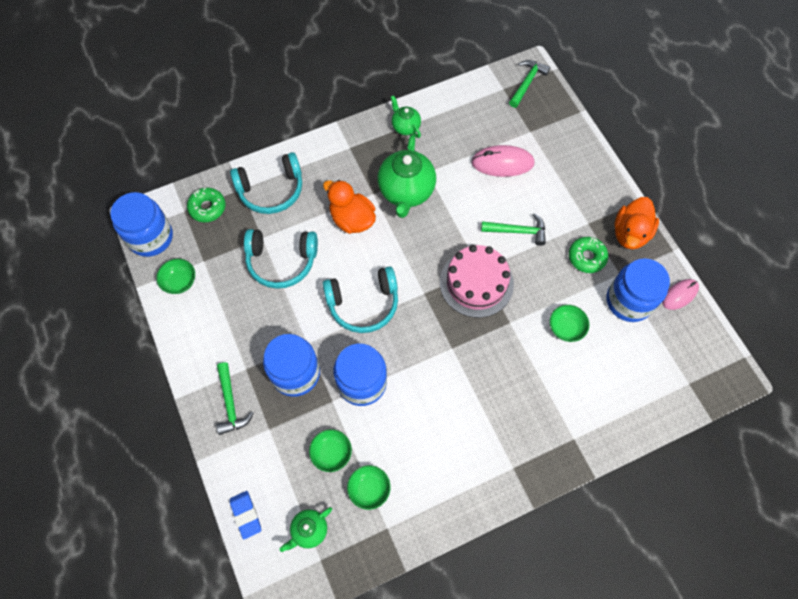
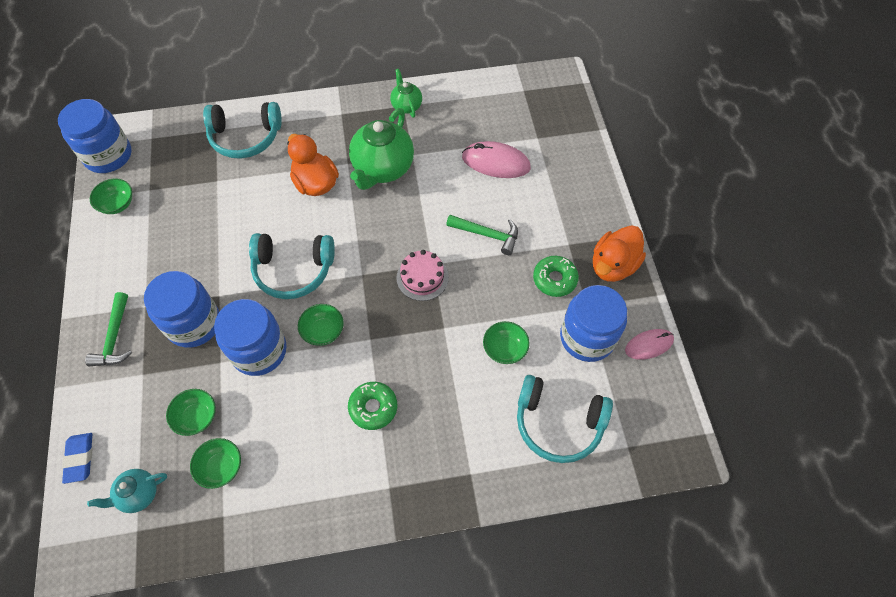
camera: 15 degrees right, 5 degrees down
green donut [187,188,226,222] -> green donut moved to [348,382,397,430]
turquoise headphones [244,229,318,289] -> turquoise headphones moved to [517,375,613,463]
green teapot [280,507,332,552] -> turquoise teapot [87,469,167,513]
pink cake [440,245,514,318] -> pink cake [396,250,449,301], size x0.62
green hammer [509,60,550,108] -> none
none -> green bowl [298,304,344,346]

